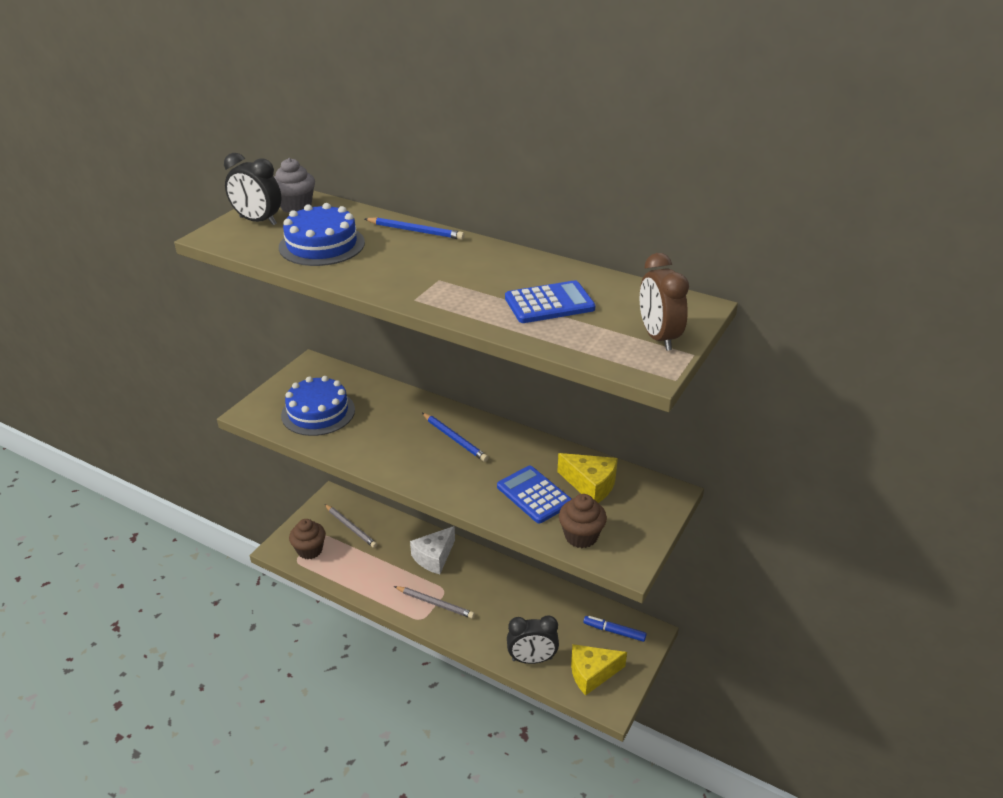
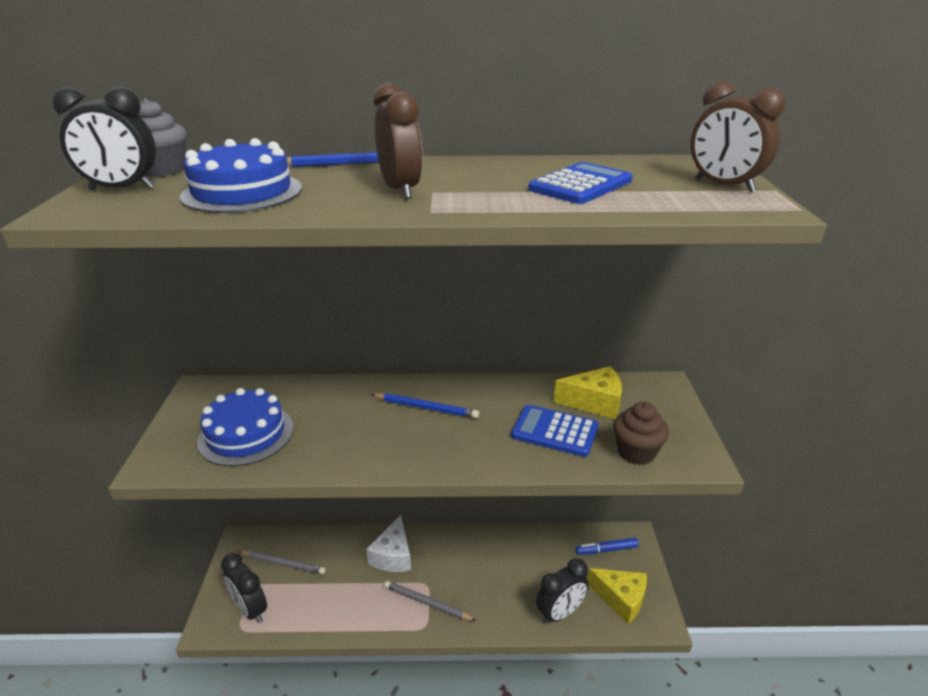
camera: 30 degrees left, 5 degrees down
brown cupcake [289,519,326,559] -> black clock [221,553,267,623]
grey pencil [394,586,475,619] -> grey pencil turned 150 degrees counterclockwise [384,581,477,621]
yellow cheese [571,644,627,696] -> yellow cheese turned 105 degrees counterclockwise [587,568,647,624]
none -> brown clock [374,83,422,199]

